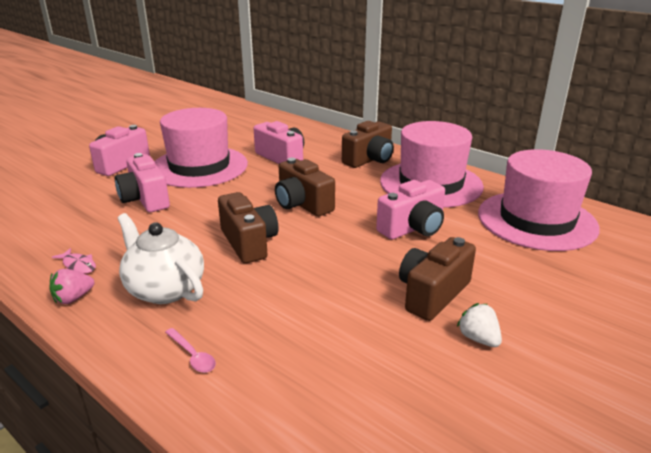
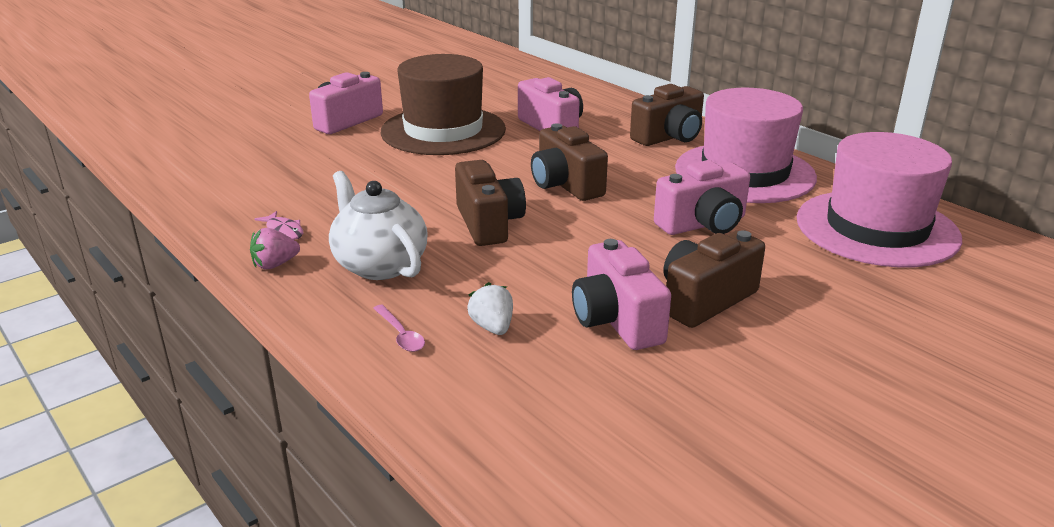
camera: 10 degrees right, 0 degrees up
pink camera [115,153,170,212] -> pink camera moved to [572,239,671,350]
pink hat [154,108,248,188] -> brown hat [380,54,506,155]
white strawberry [457,303,502,347] -> white strawberry moved to [467,282,513,335]

